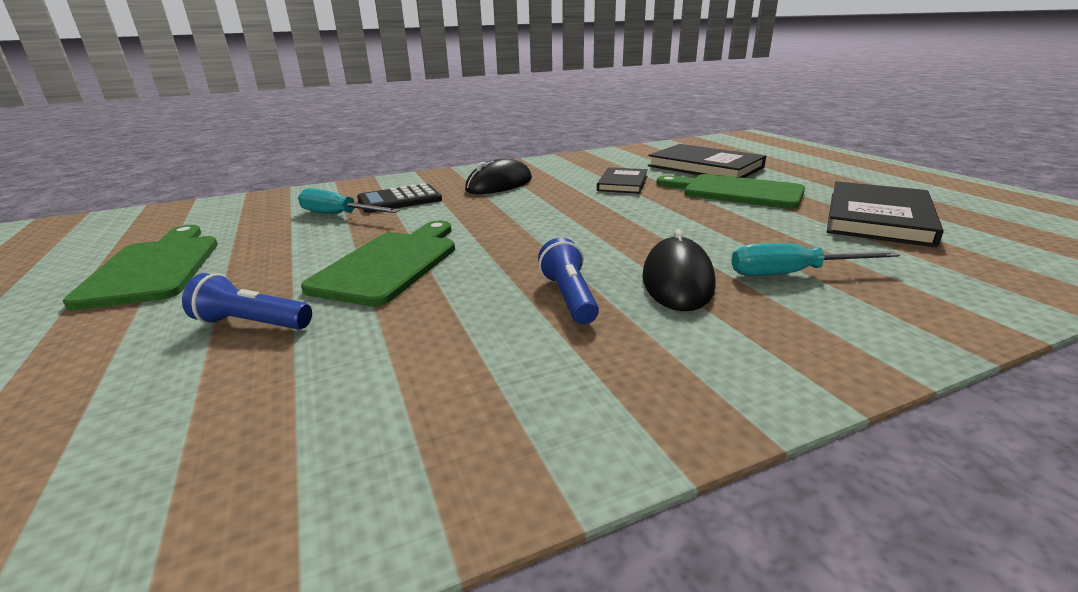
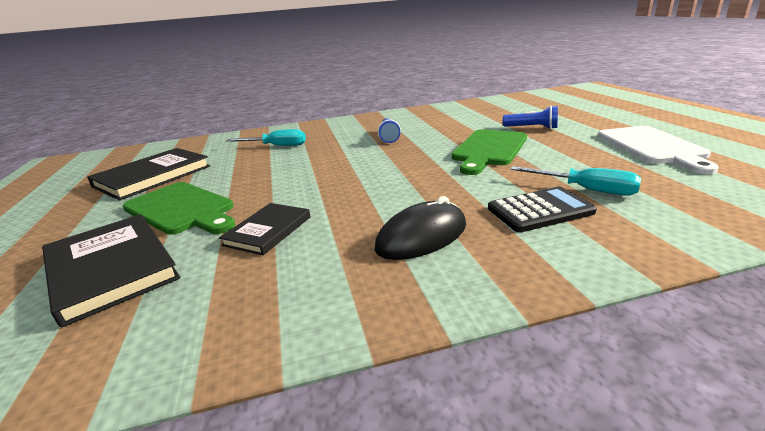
camera: 170 degrees left, 0 degrees up
green cutting board [63,225,218,310] -> white cutting board [598,126,719,175]
black mouse [642,229,715,311] -> none

